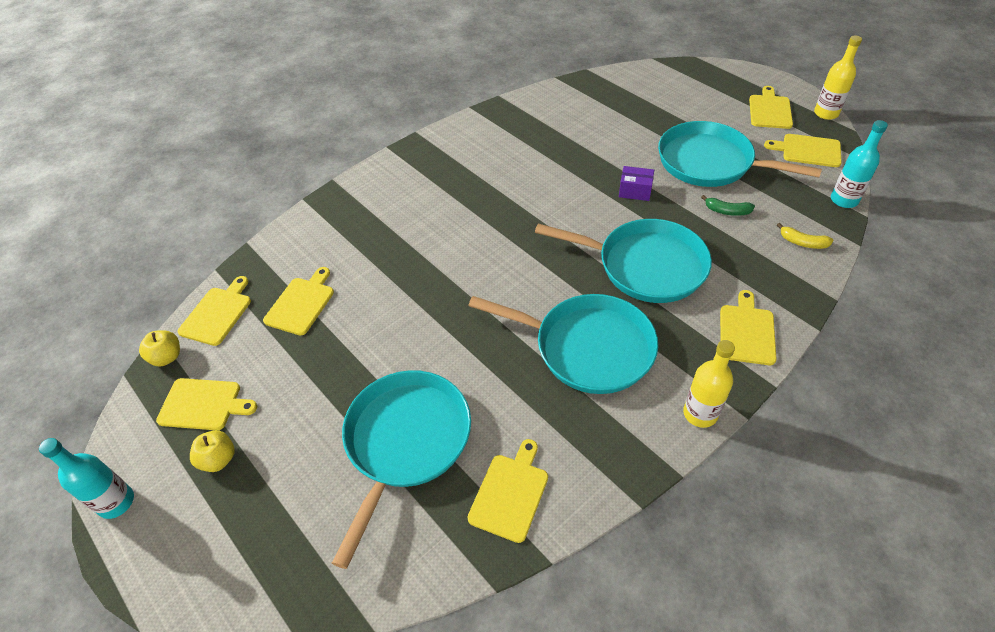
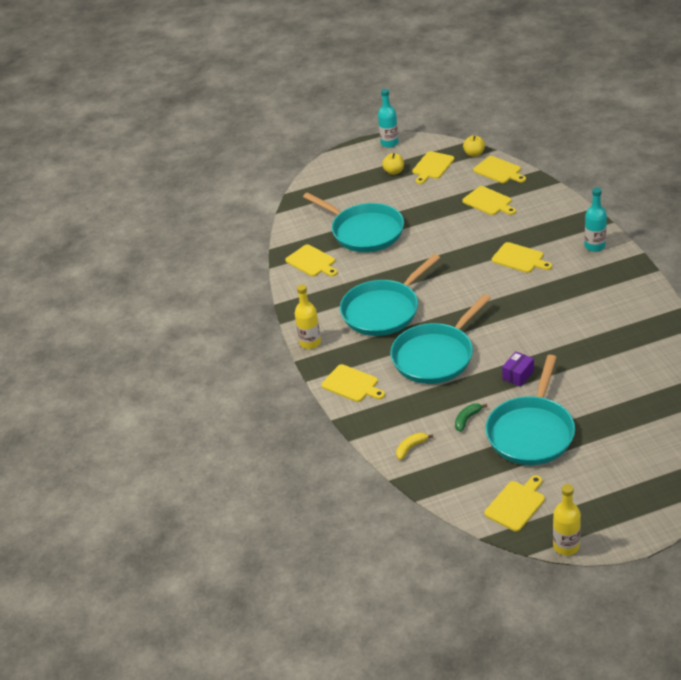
camera: 115 degrees right, 10 degrees down
turquoise pan [658,121,822,187] -> turquoise pan turned 150 degrees clockwise [486,355,575,465]
yellow cutting board [749,86,793,129] -> yellow cutting board moved to [492,242,552,273]
turquoise bottle [831,120,888,208] -> turquoise bottle moved to [584,188,607,252]

